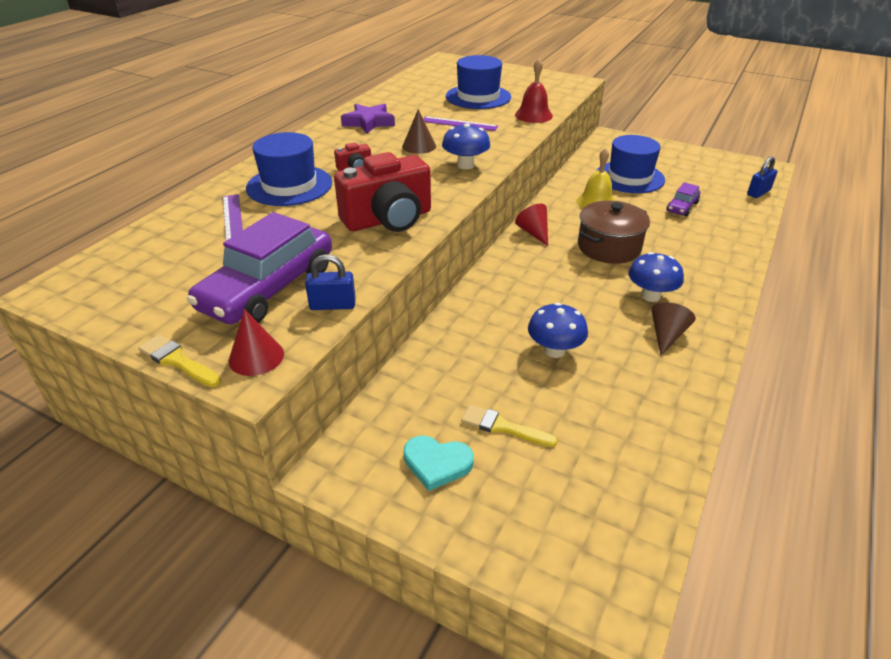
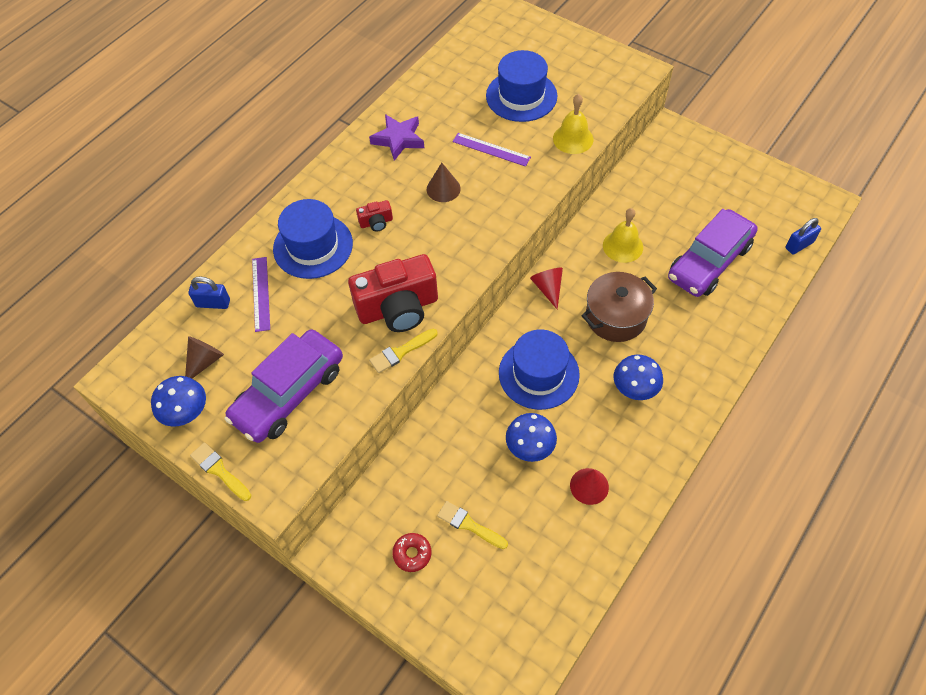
camera: 10 degrees right, 20 degrees up
red cone [229,309,284,376] -> red cone moved to [570,468,609,505]
blue padlock [305,254,356,310] -> blue padlock moved to [188,276,230,309]
turquoise heart [403,436,474,491] -> red donut [392,533,431,572]
blue mushroom [442,123,490,169] -> blue mushroom moved to [151,376,206,427]
red bell [515,58,553,123] -> yellow bell [553,94,593,154]
blue hat [596,135,665,193] -> blue hat moved to [499,330,580,410]
brown cone [651,302,696,356] -> brown cone moved to [185,336,224,379]
purple car [667,182,700,217] -> purple car [668,209,757,297], size x2.08
none -> yellow brush [369,329,438,373]

